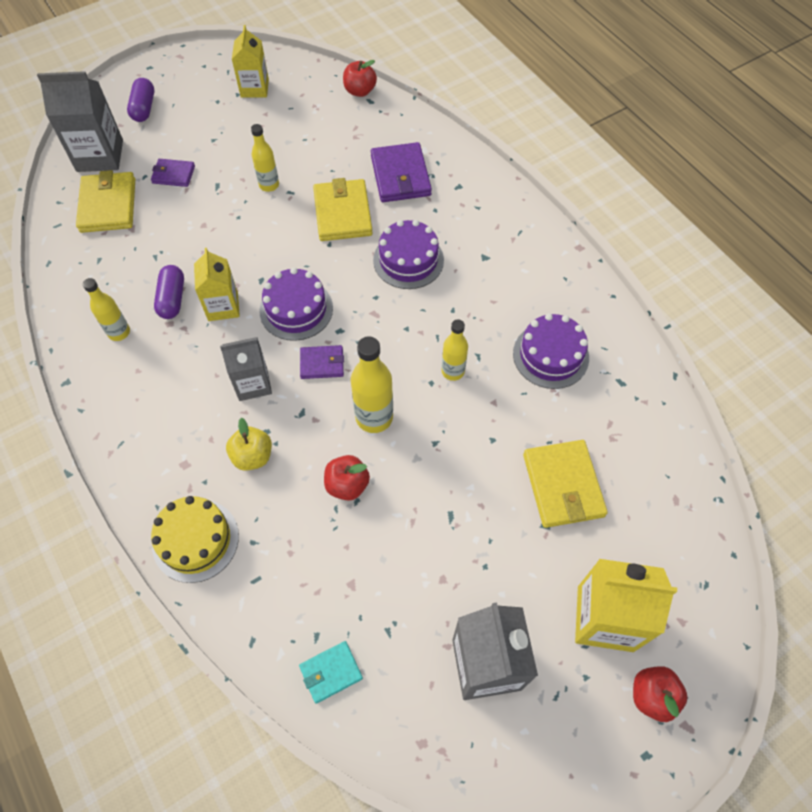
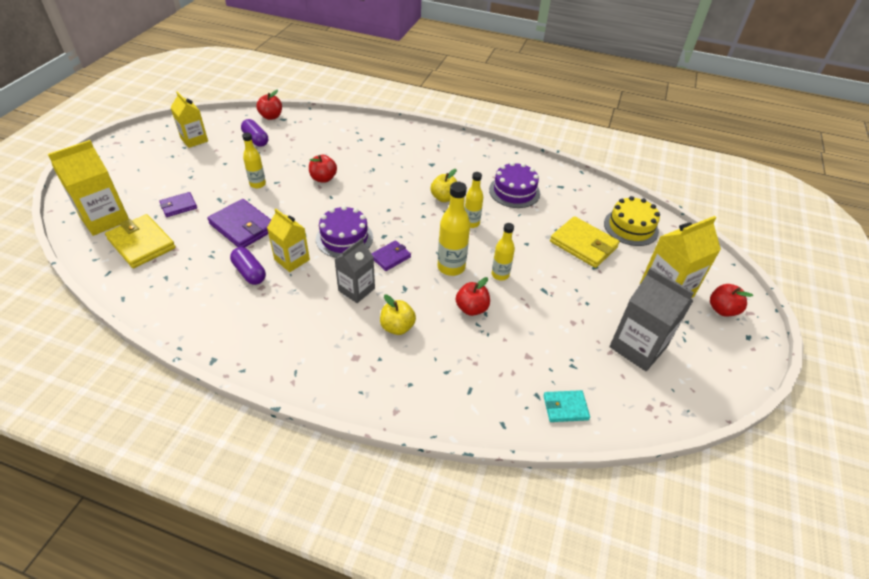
camera: 40 degrees left, 15 degrees down
grey carton [37,71,123,172] -> yellow carton [48,140,129,236]
yellow bottle [83,278,130,341] -> yellow bottle moved to [492,223,515,281]
purple capsule [127,78,154,122] -> purple capsule moved to [241,119,268,147]
yellow cake [151,496,239,583] -> yellow cake moved to [604,196,660,246]
turquoise wallet [299,641,363,704] -> turquoise wallet turned 60 degrees clockwise [543,390,590,422]
yellow wallet [313,178,373,241] -> red apple [309,155,337,183]
purple wallet [371,142,432,202] -> purple wallet moved to [207,199,271,248]
purple cake [373,220,444,289] -> none
none -> yellow apple [430,169,457,202]

